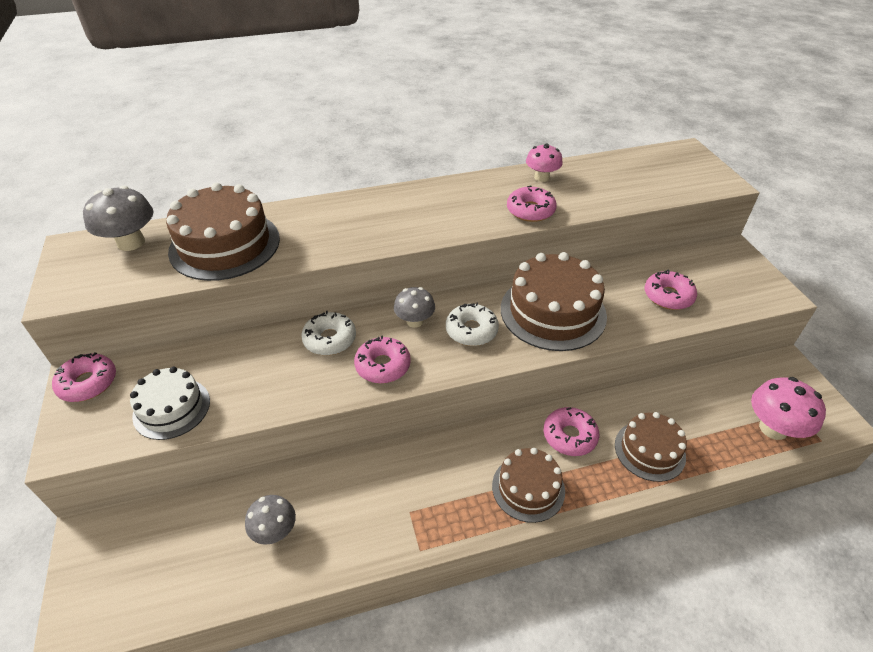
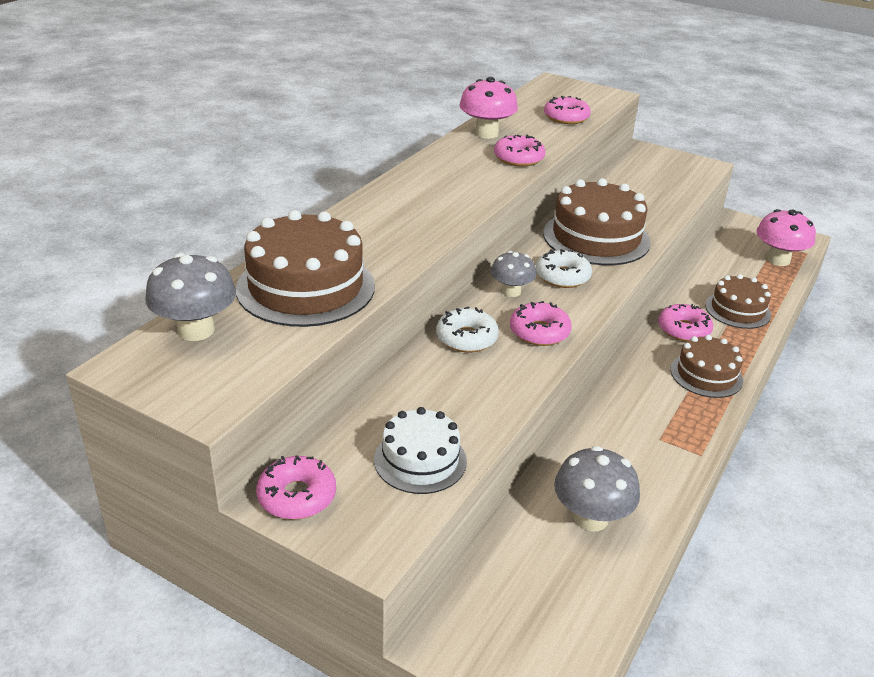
camera: 45 degrees left, 10 degrees down
grey mushroom [245,495,296,545] -> grey mushroom [554,446,640,532], size x1.51
pink mushroom [526,144,563,182] -> pink mushroom [459,77,518,139], size x1.51
pink donut [645,270,697,310] -> pink donut moved to [544,96,591,124]

